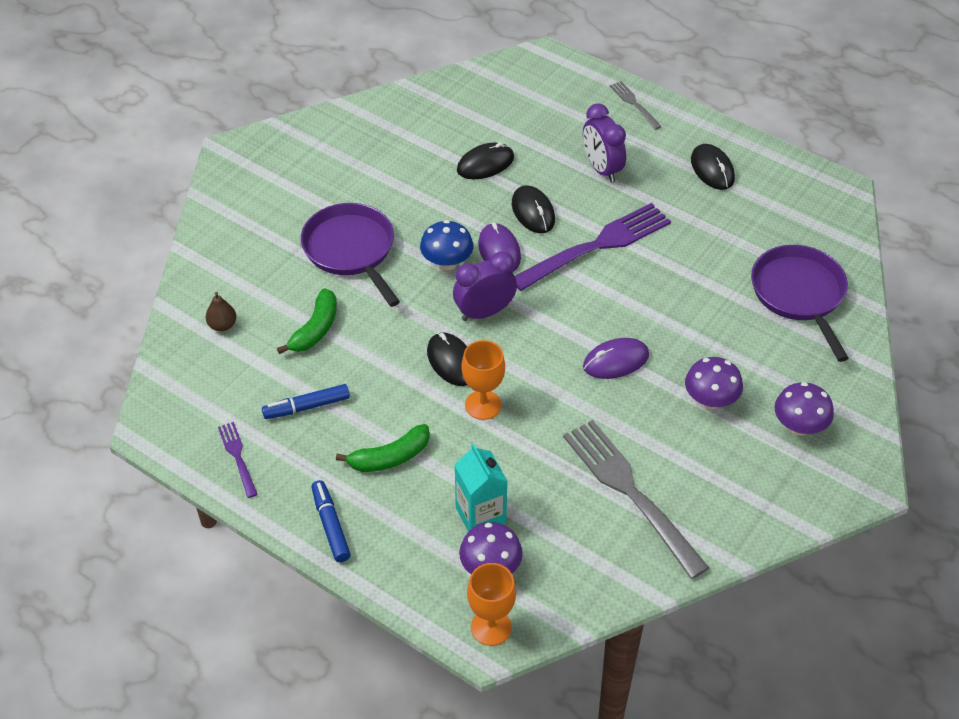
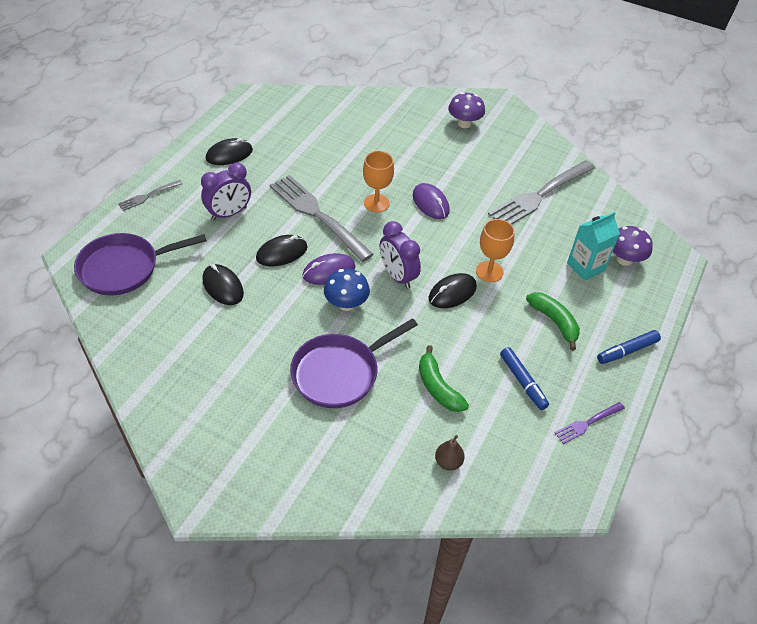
camera: 100 degrees left, 0 degrees up
green banana [277,288,337,354] -> green banana turned 135 degrees counterclockwise [419,345,469,412]
orange goblet [467,563,516,646] -> orange goblet moved to [363,151,394,213]
purple fork [515,203,671,291] -> grey fork [270,175,374,262]
purple mushroom [685,357,743,409] -> none
purple pan [751,245,849,362] -> purple pan moved to [74,233,207,295]

